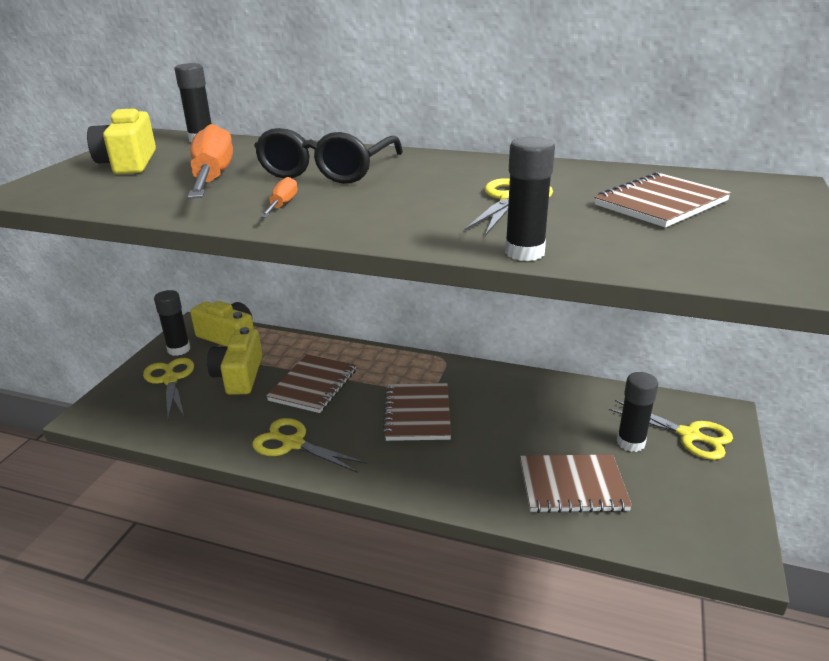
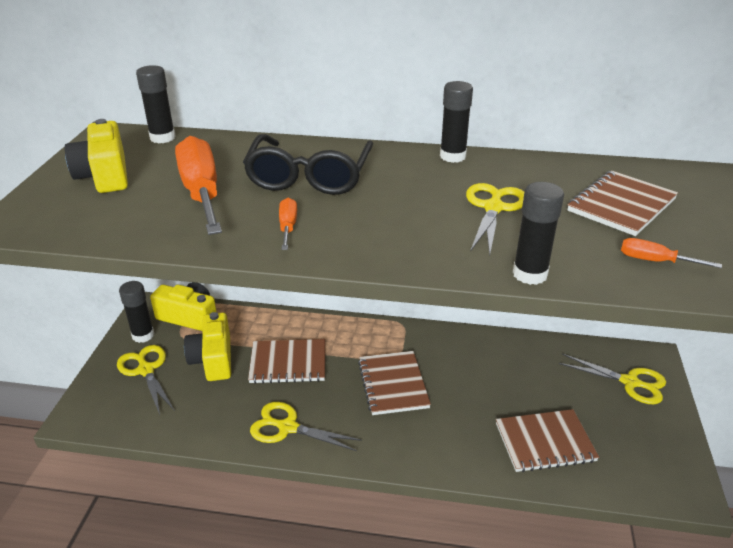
camera: 10 degrees left, 5 degrees up
brown notebook [266,354,356,413] -> brown notebook turned 75 degrees clockwise [248,339,325,384]
black glue stick [617,372,658,452] -> black glue stick moved to [440,81,473,163]
none -> orange screwdriver [621,238,722,268]

